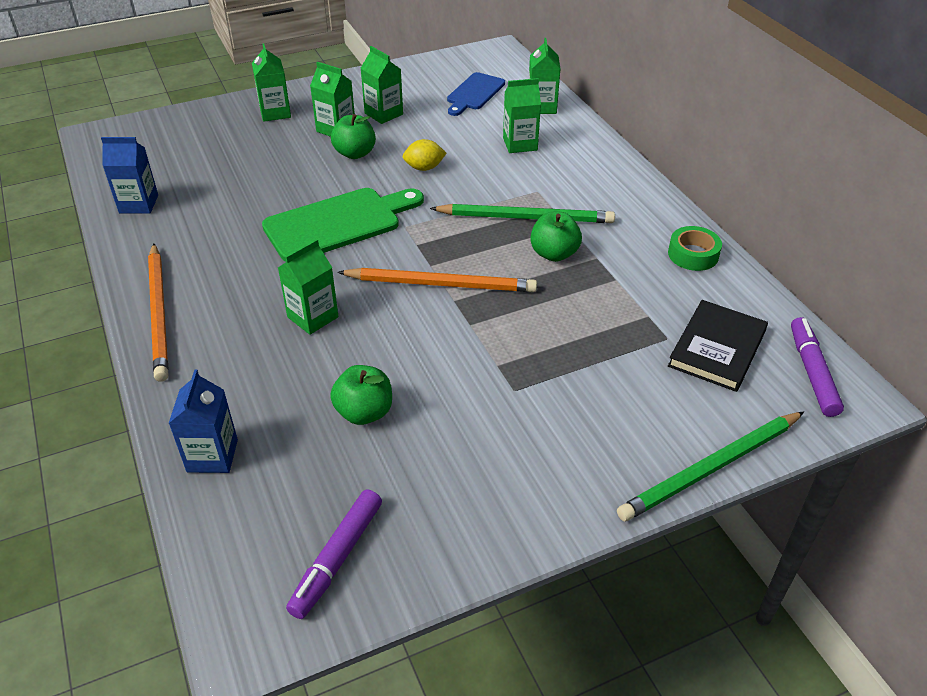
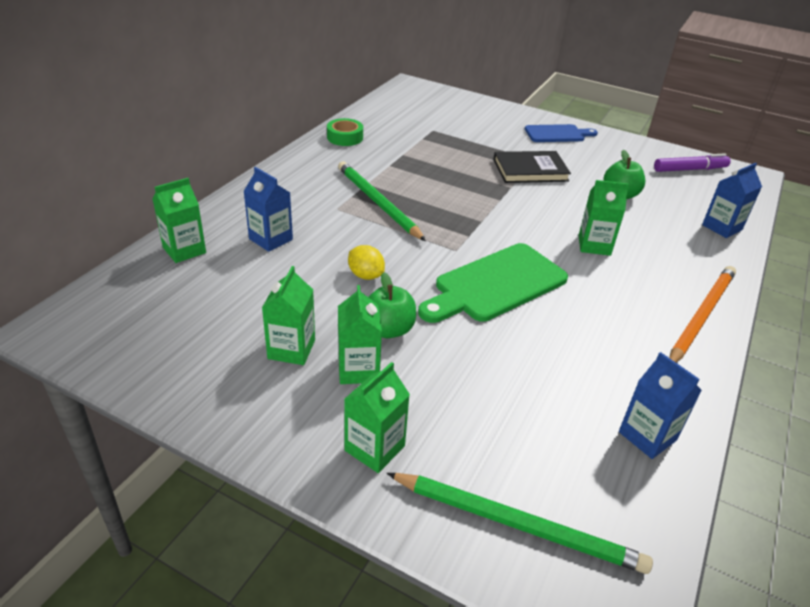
camera: 130 degrees left, 5 degrees down
green cutting board [262,188,424,262] -> green cutting board turned 60 degrees counterclockwise [418,243,568,323]
orange pencil [337,268,537,292] -> none
blue cutting board [447,72,505,116] -> blue cutting board moved to [525,124,598,142]
green carton [503,78,541,153] -> blue carton [243,167,293,252]
green apple [530,212,582,262] -> none
green pencil [617,412,804,521] -> green pencil moved to [387,473,653,574]
black book [668,300,768,392] -> black book moved to [494,151,571,183]
purple marker [791,317,844,417] -> none

